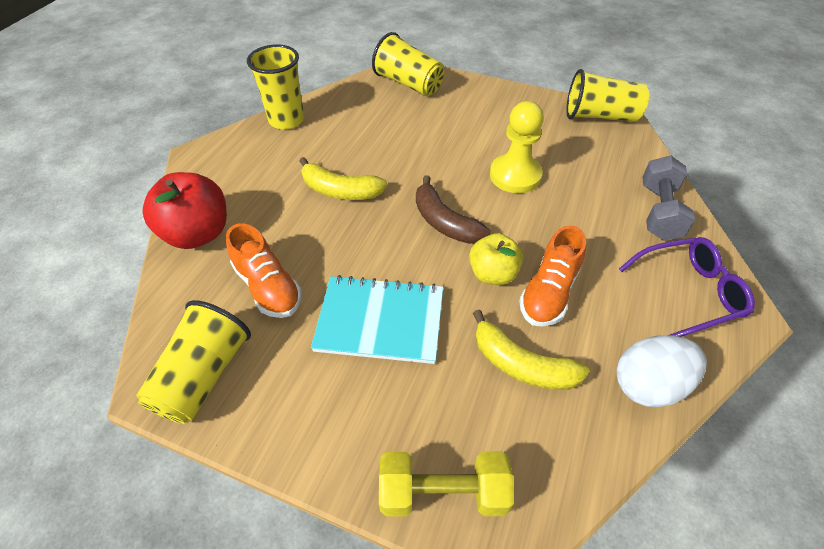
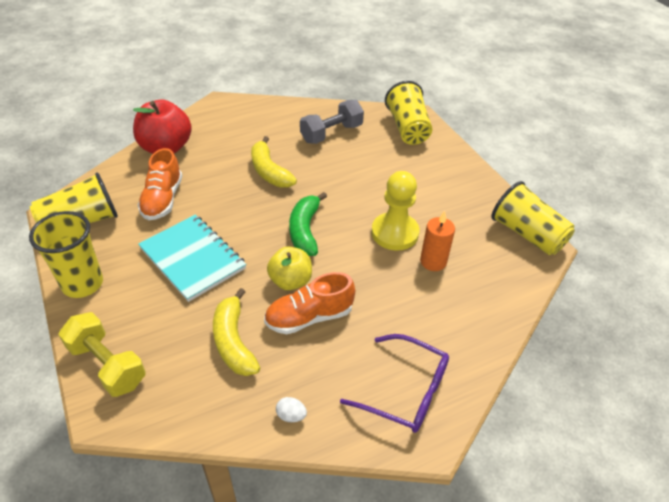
camera: 40 degrees right, 5 degrees down
yellow cup [247,44,304,130] -> yellow cup moved to [29,211,103,298]
brown banana [416,175,490,244] -> green banana [289,192,327,256]
white egg [616,335,707,408] -> white egg [276,397,307,422], size x0.42
grey dumbbell [642,156,695,241] -> grey dumbbell moved to [300,100,364,144]
none -> orange candle [420,211,455,271]

